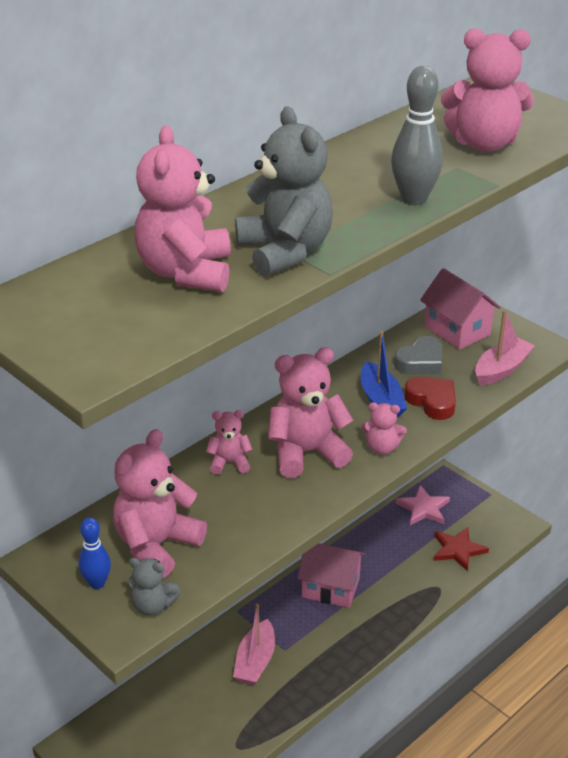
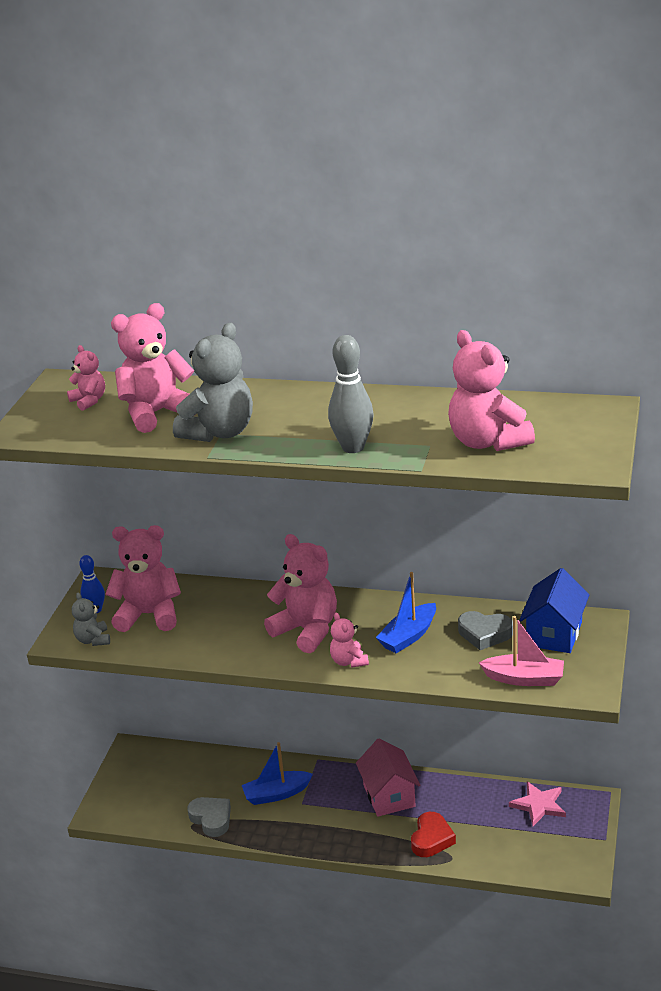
camera: 60 degrees right, 5 degrees down
pink teddy bear [206,410,253,475] -> pink teddy bear moved to [67,345,105,411]
pink boat [233,604,275,685] -> blue boat [242,742,313,805]
red heart [404,377,456,420] -> red heart moved to [411,812,456,857]
pink house [420,268,501,350] -> blue house [519,568,589,653]
red star [434,527,489,572] -> none
none -> grey heart [188,797,231,837]

